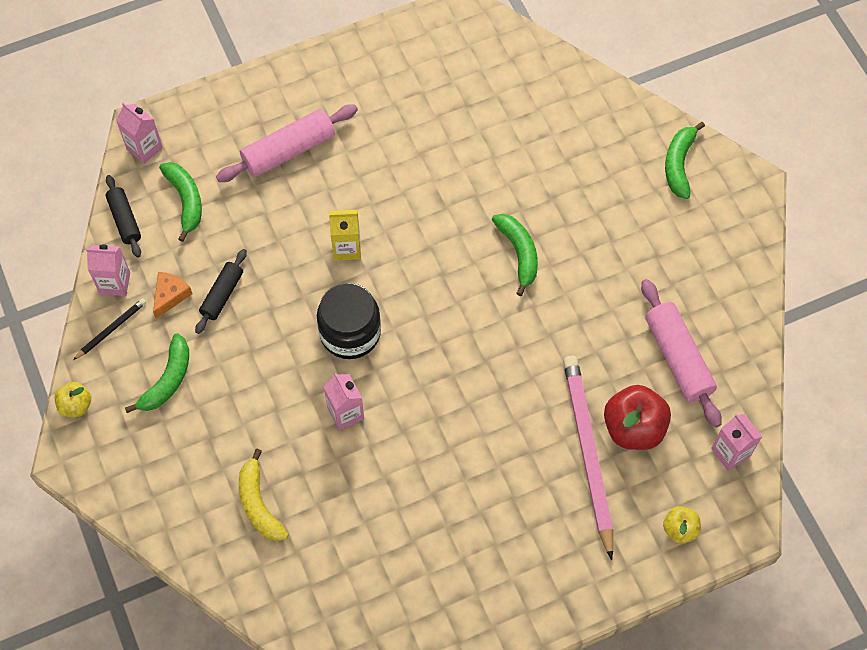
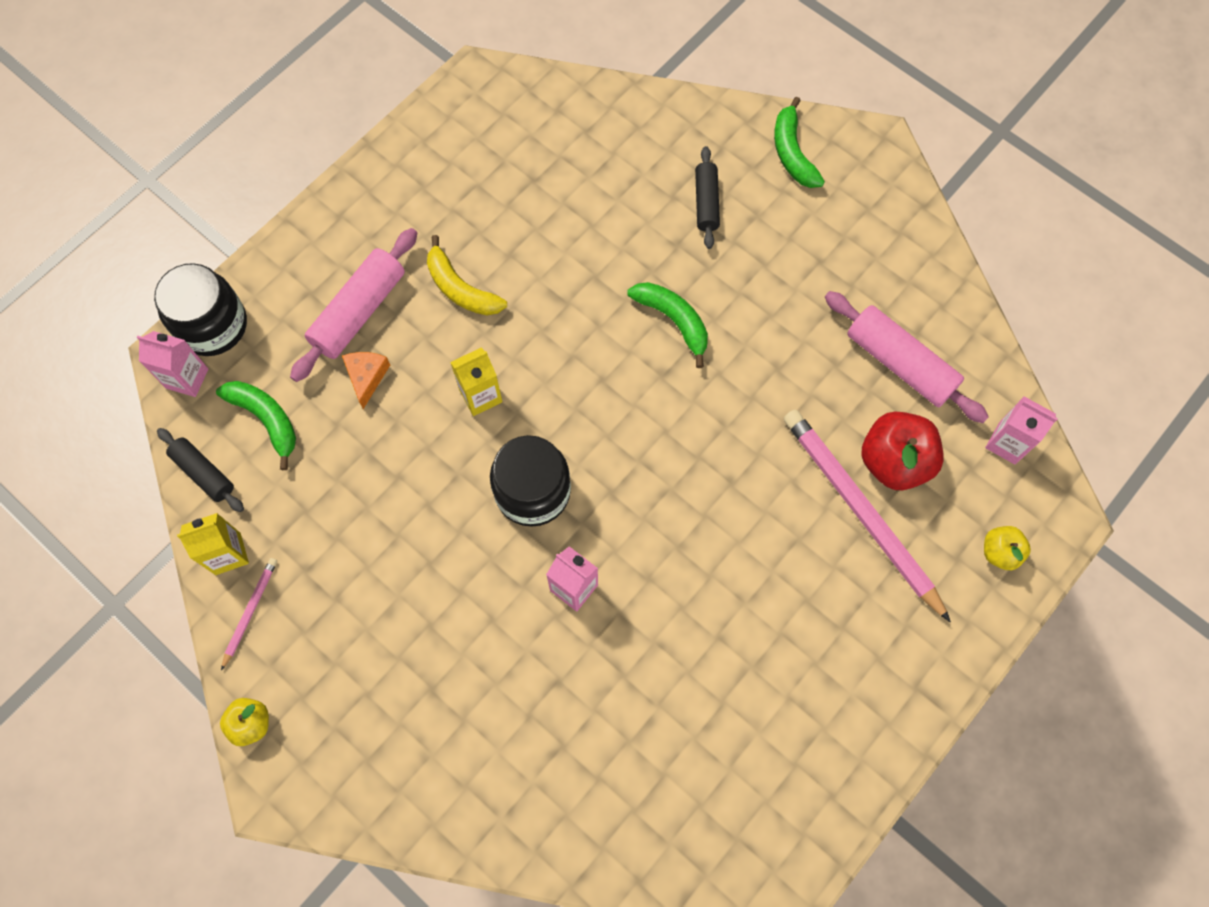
camera: 25 degrees left, 5 degrees up
black pencil [73,298,146,360] -> pink pencil [221,558,277,671]
pink carton [86,244,130,296] -> yellow carton [177,513,249,575]
green banana [125,333,189,413] -> none
orange cheese [153,272,193,319] -> orange cheese moved to [342,352,390,409]
black rolling pin [195,249,247,334] -> black rolling pin moved to [695,146,720,249]
yellow banana [239,449,289,541] -> yellow banana moved to [427,235,507,315]
none -> black jar [154,263,247,356]

